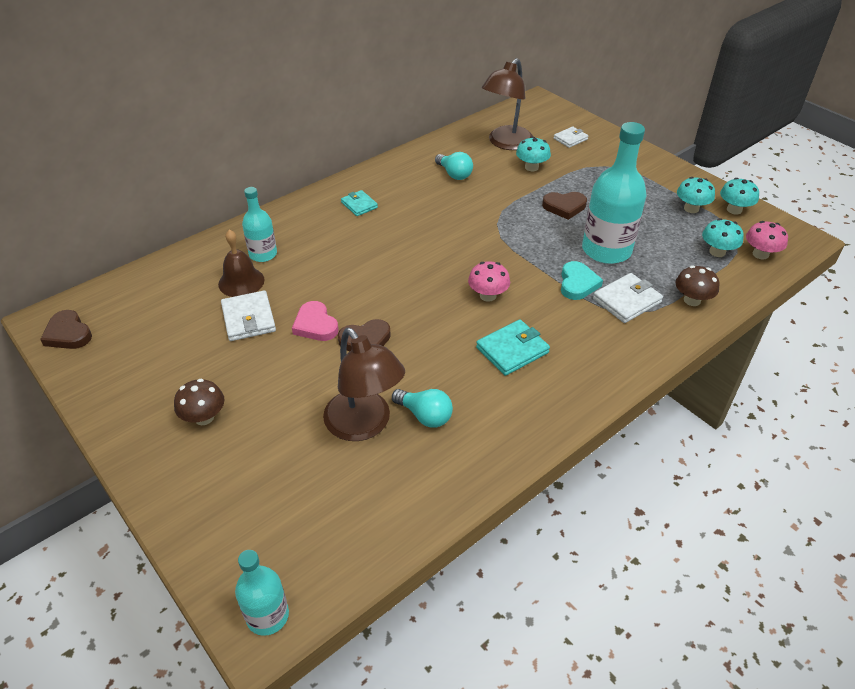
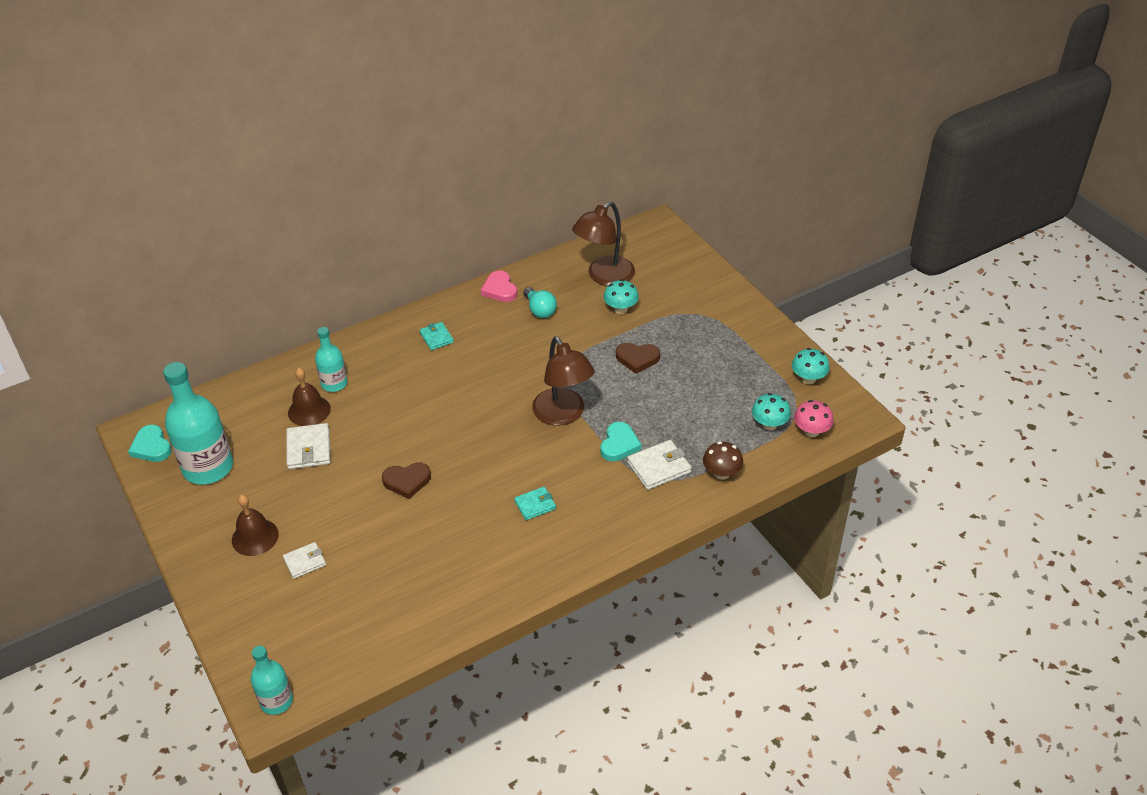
camera: 10 degrees right, 0 degrees up
brown heart [40,310,92,349] -> turquoise heart [128,425,172,462]
brown mushroom [174,379,224,425] -> brown bell [232,495,279,556]
pink heart [292,301,339,341] -> pink heart moved to [481,271,517,302]
brown lamp [323,328,405,441] -> brown lamp moved to [532,336,595,426]
turquoise light bulb [392,389,453,428] -> none
pink mushroom [468,261,510,302] -> none
turquoise wallet [476,320,550,376] -> turquoise wallet [514,487,556,520], size x0.65
white wallet [554,126,588,148] -> white wallet moved to [283,542,326,579]
turquoise bottle [582,122,647,264] -> turquoise bottle moved to [163,362,233,485]
turquoise mushroom [677,177,715,213] -> none

